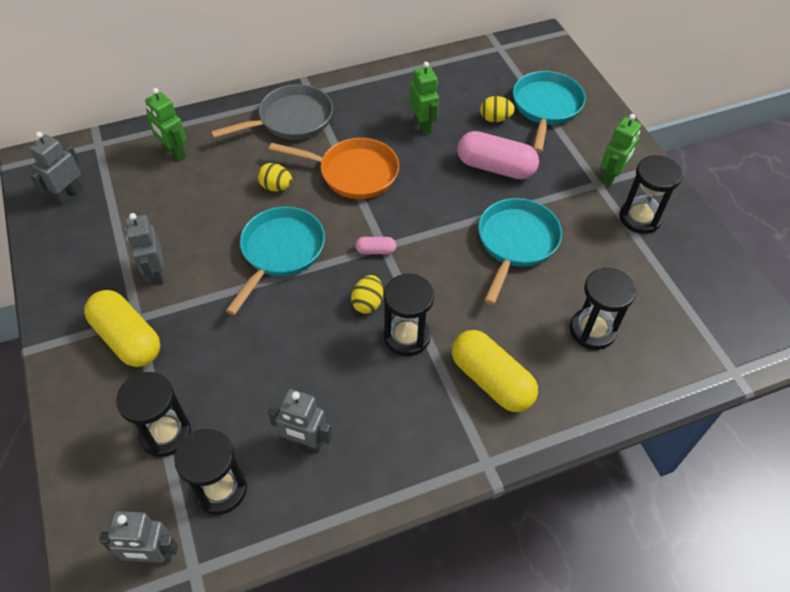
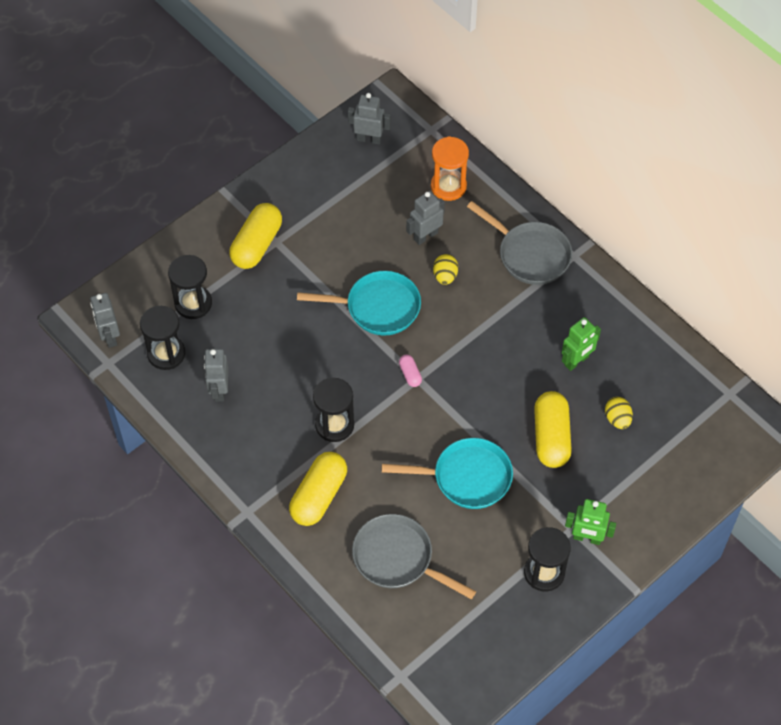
camera: 70 degrees right, 5 degrees up
grey robot [125,213,164,286] -> grey robot moved to [406,191,445,245]
green robot [145,88,186,161] -> orange hourglass [431,136,469,201]
orange pan [269,138,399,199] -> none
yellow egg [351,275,383,314] -> none
pink capsule [457,131,539,179] -> yellow capsule [534,391,572,468]
turquoise pan [513,71,586,153] -> none
black hourglass [570,268,636,350] -> grey pan [352,514,476,599]

